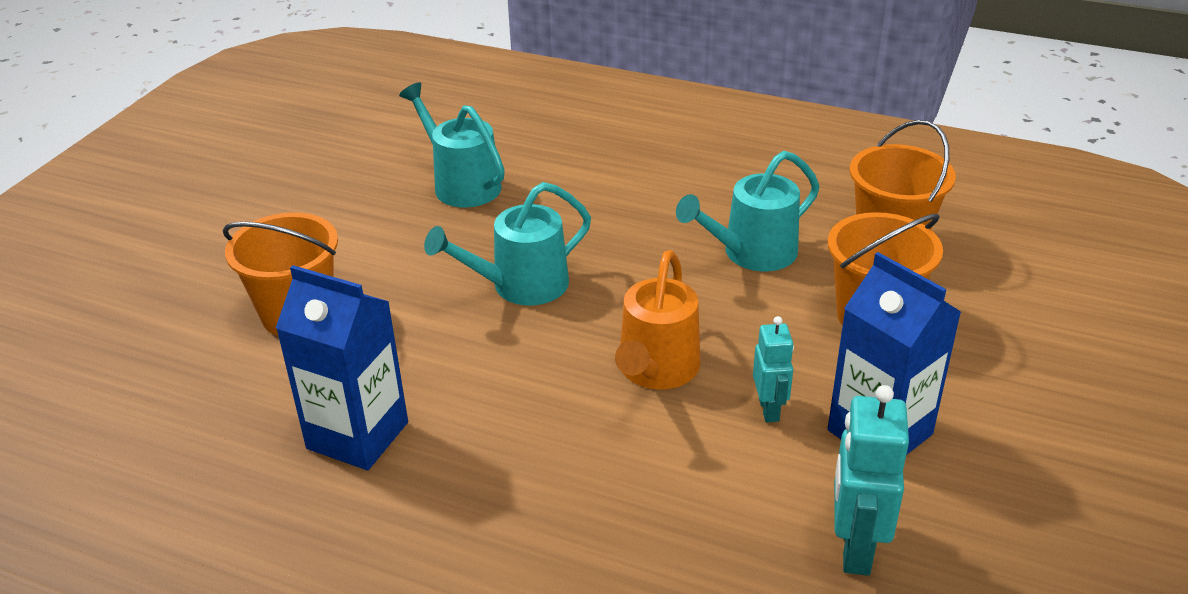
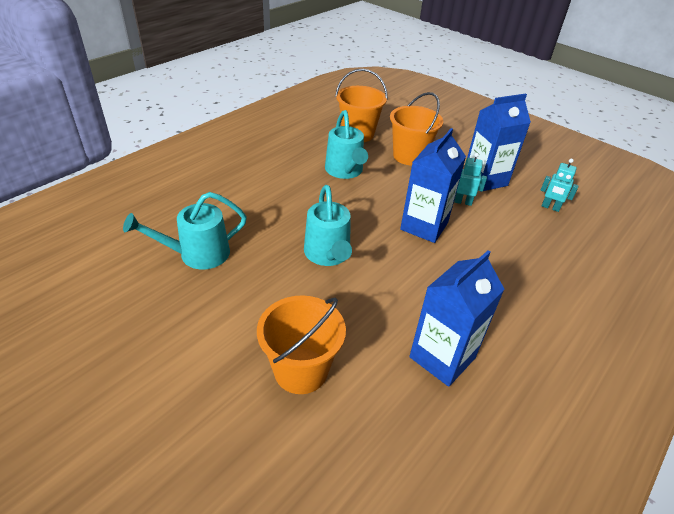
camera: 75 degrees left, 5 degrees up
orange watering can [615,250,700,390] -> blue carton [400,128,466,243]
turquoise robot [834,385,909,576] -> turquoise robot [541,158,579,212], size x0.62

